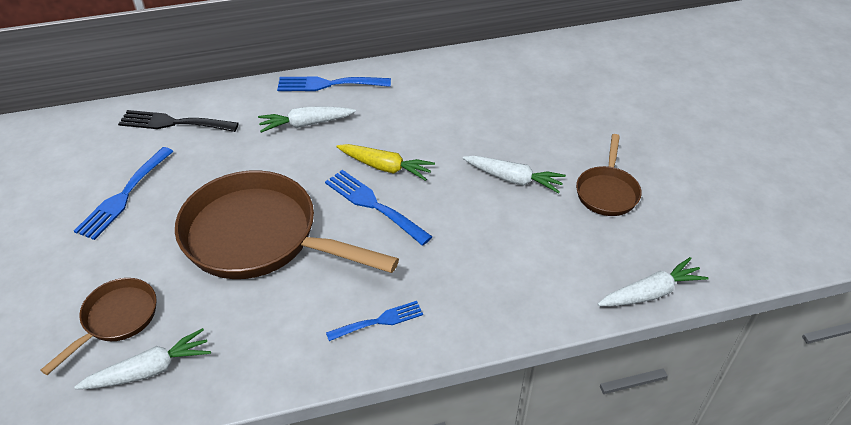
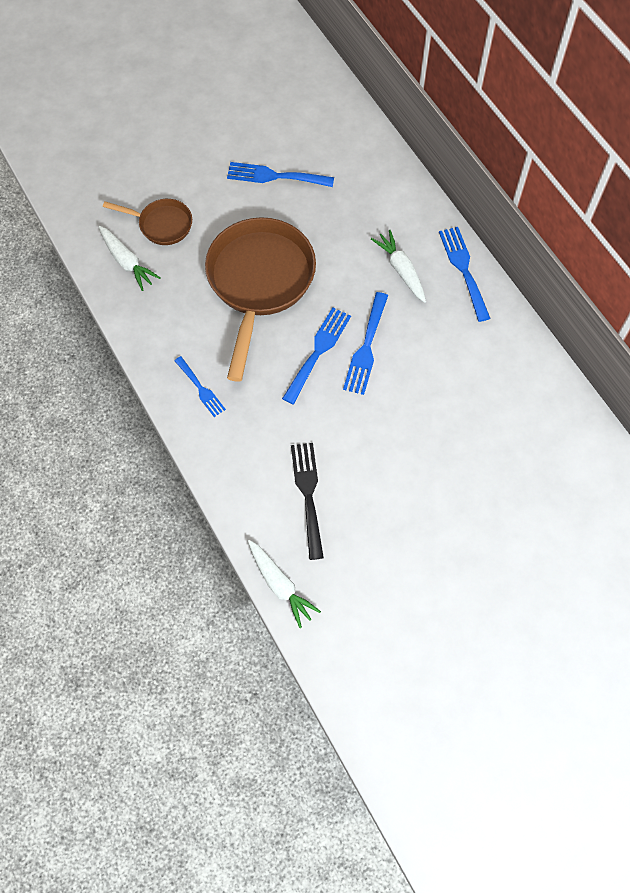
camera: 75 degrees right, 20 degrees up
black fork [118,110,239,132] -> black fork moved to [291,443,324,560]
yellow carrot [336,144,435,181] -> blue fork [343,292,388,395]
white carrot [463,156,566,193] -> none
brown pan [576,134,642,216] -> none

